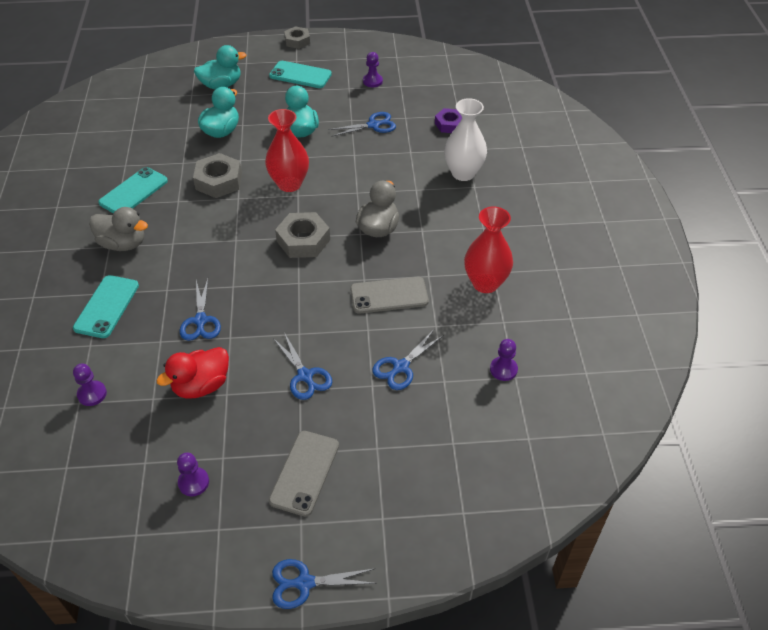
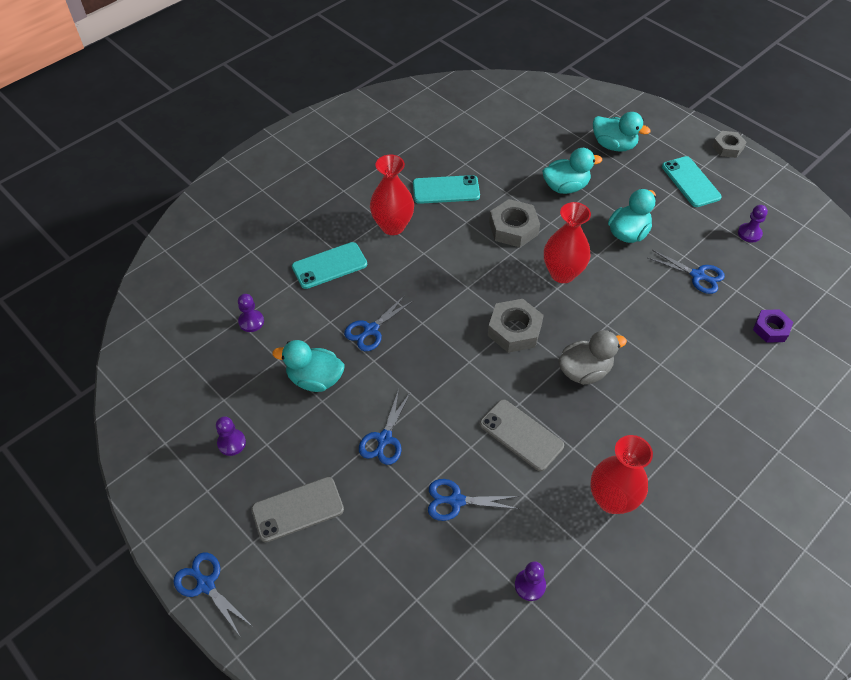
camera: 50 degrees right, 5 degrees up
grey duck [89,207,148,251] -> red vase [370,155,414,235]
red duck [156,347,229,399] -> turquoise duck [272,340,344,392]
white vase [444,98,487,181] -> none

